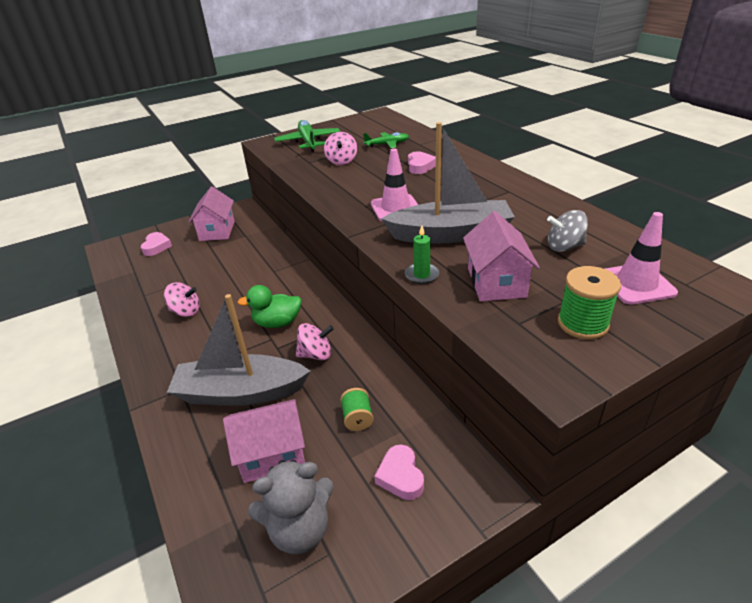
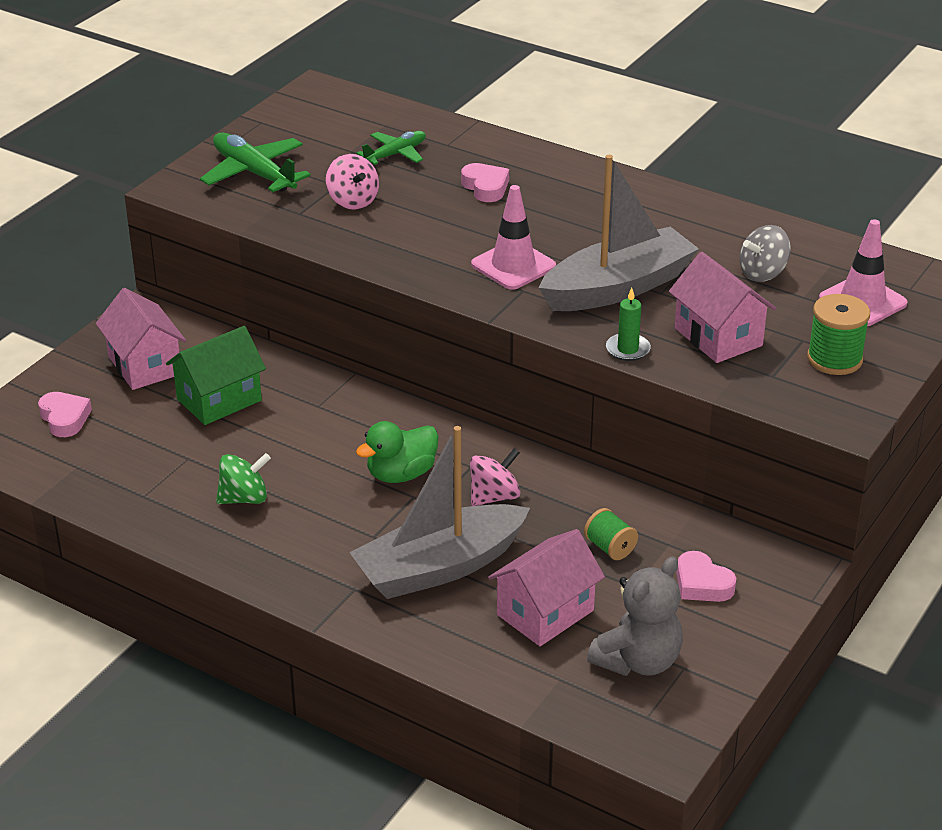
camera: 30 degrees left, 0 degrees up
pink spinning top [164,282,200,317] -> green spinning top [216,453,271,504]
none -> green house [166,326,266,425]

